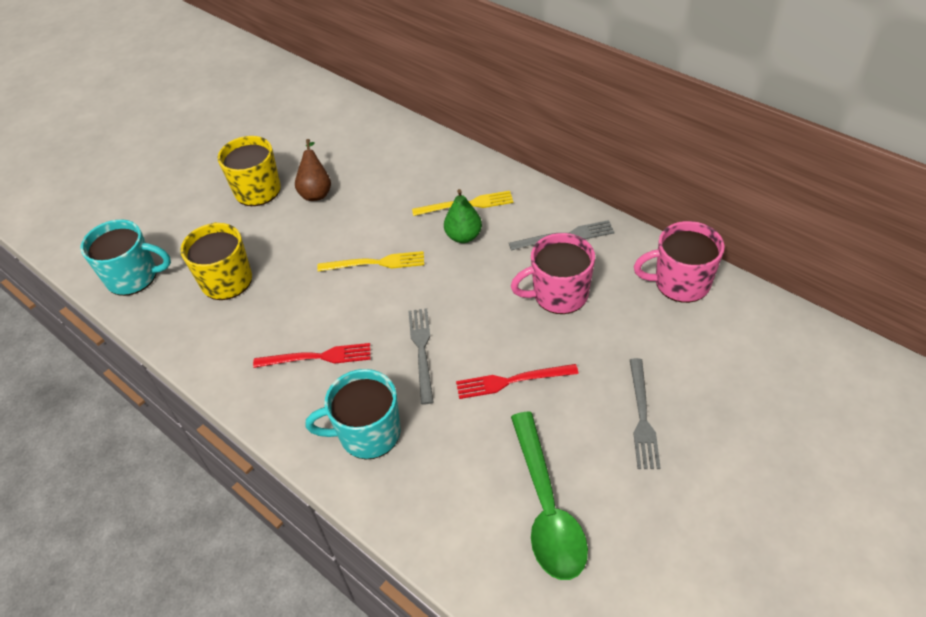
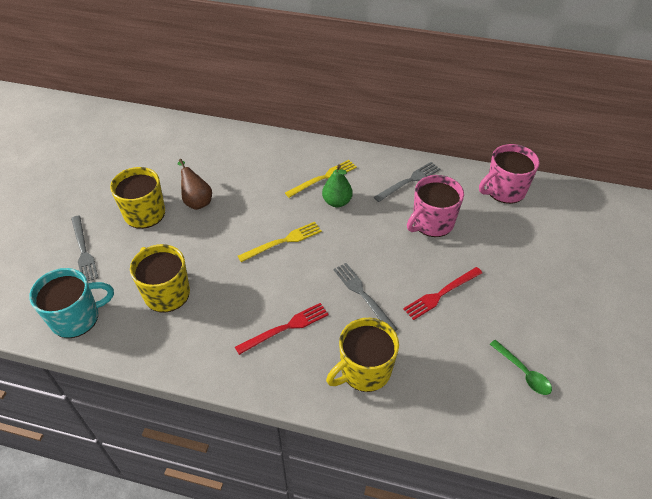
camera: 30 degrees left, 0 degrees up
turquoise mug [306,369,400,459] -> yellow mug [326,318,399,392]
green spoon [511,412,588,580] -> green spoon [490,340,552,395], size x0.52
grey fork [630,358,661,469] -> grey fork moved to [71,216,98,282]

